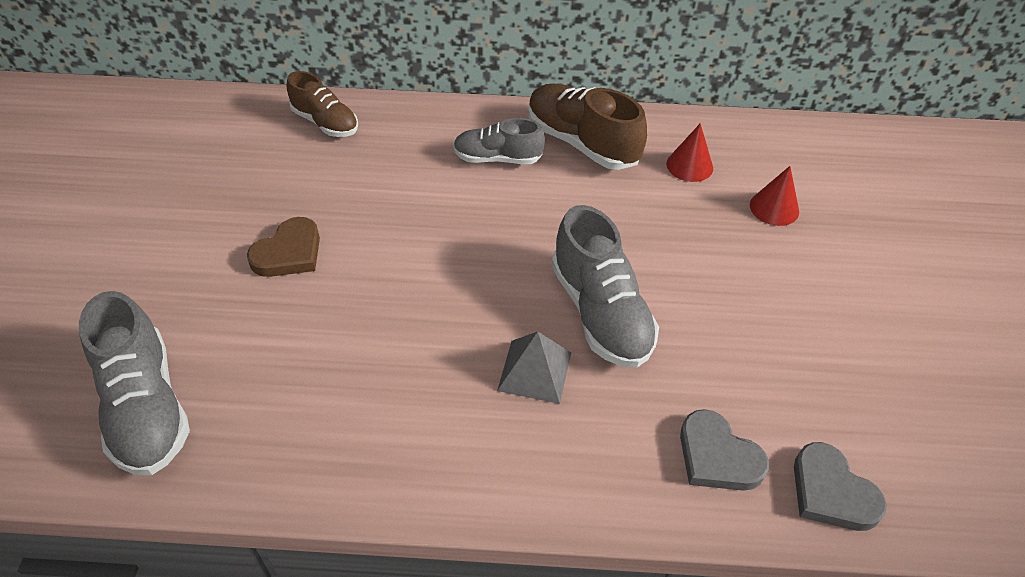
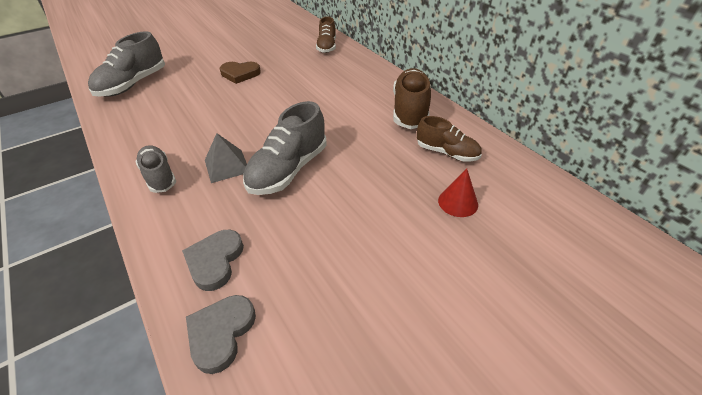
camera: 55 degrees right, 5 degrees down
grey shoe [453,118,545,164] -> grey shoe moved to [135,145,176,193]
red cone [666,123,713,182] -> brown shoe [417,116,482,162]

